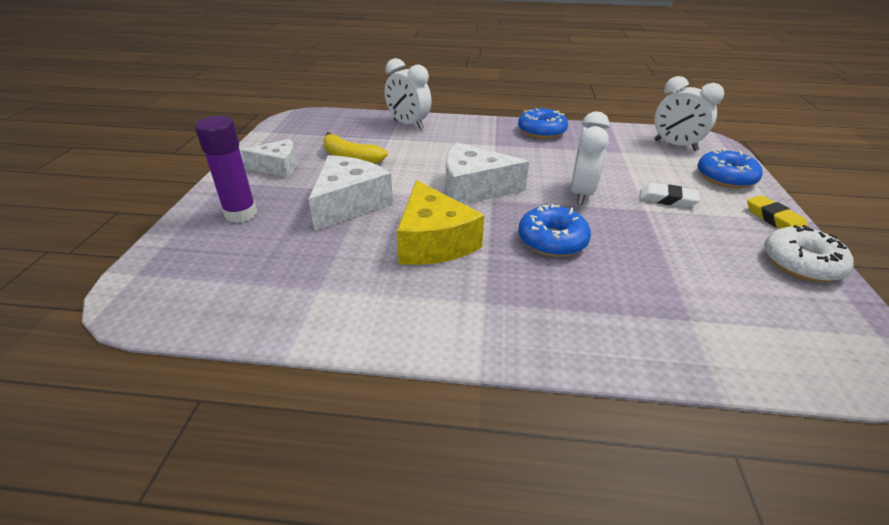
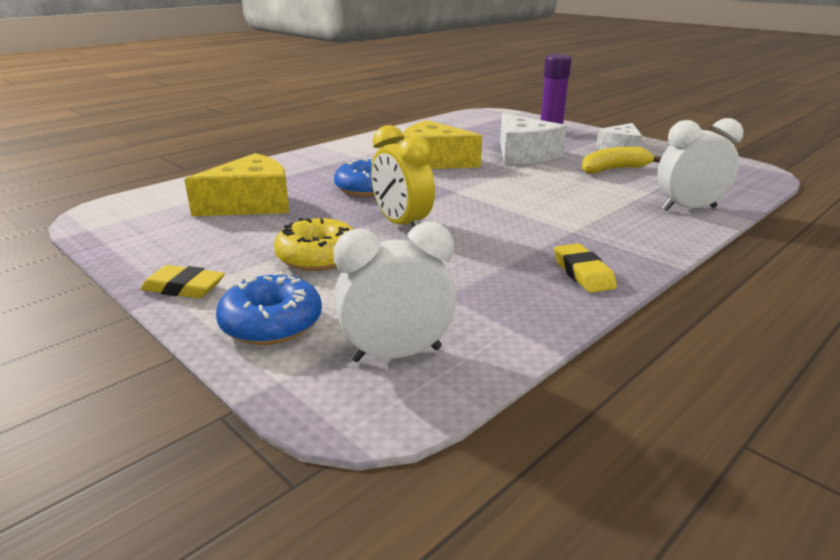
camera: 130 degrees right, 10 degrees down
white cheese [445,143,529,205] -> none
blue donut [518,108,568,139] -> yellow eraser [554,244,617,293]
white clock [571,112,610,205] -> yellow clock [371,125,435,227]
white eraser [640,183,700,207] -> yellow donut [274,218,354,271]
white donut [764,225,854,282] -> none
none -> yellow cheese [184,153,289,216]

